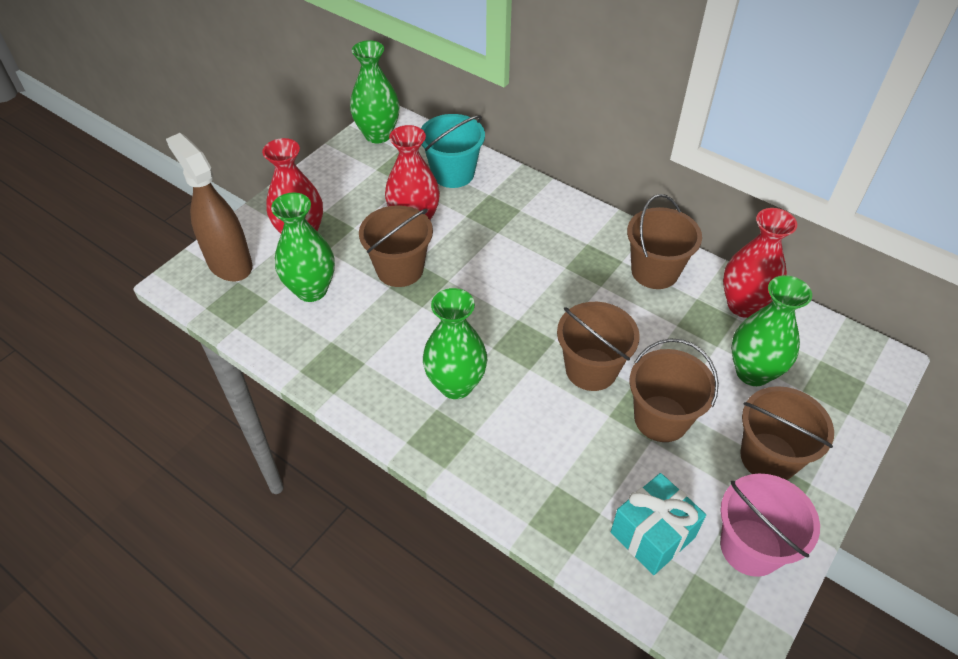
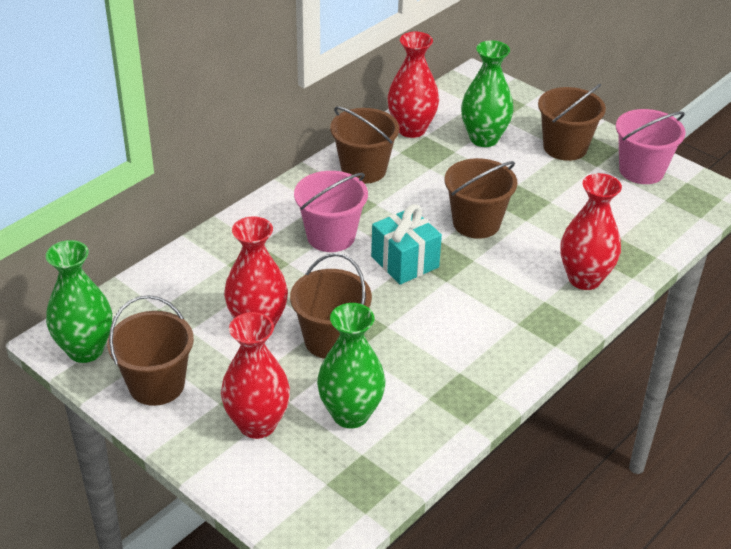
camera: 85 degrees left, 10 degrees down
brown spray bottle [166,133,252,281] -> none
turquoise bucket [421,114,485,188] -> none
green vase [423,288,487,399] -> none
turquoise gift [611,473,706,575] -> turquoise gift moved to [371,204,442,285]
brown bucket [629,338,719,442] -> brown bucket moved to [107,295,194,406]
none -> pink bucket [294,171,368,252]
none -> red vase [560,173,622,290]

